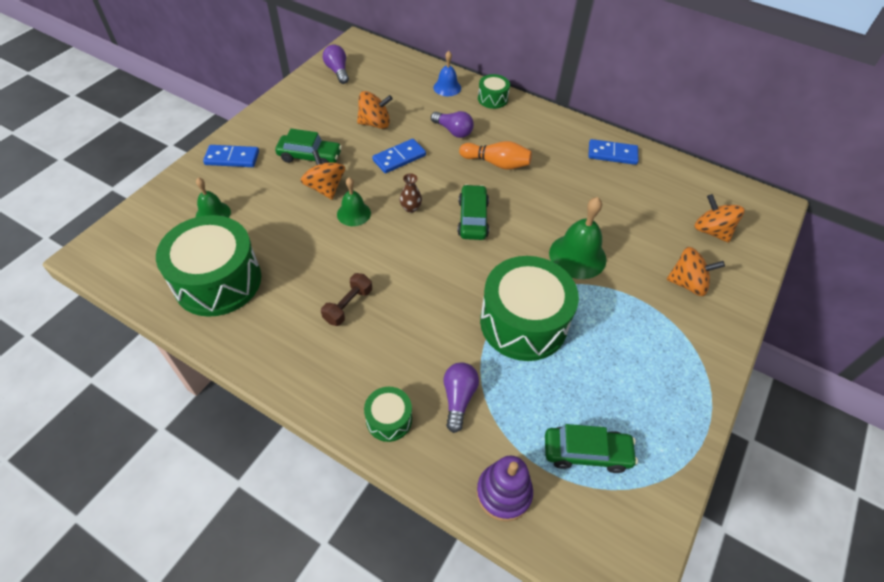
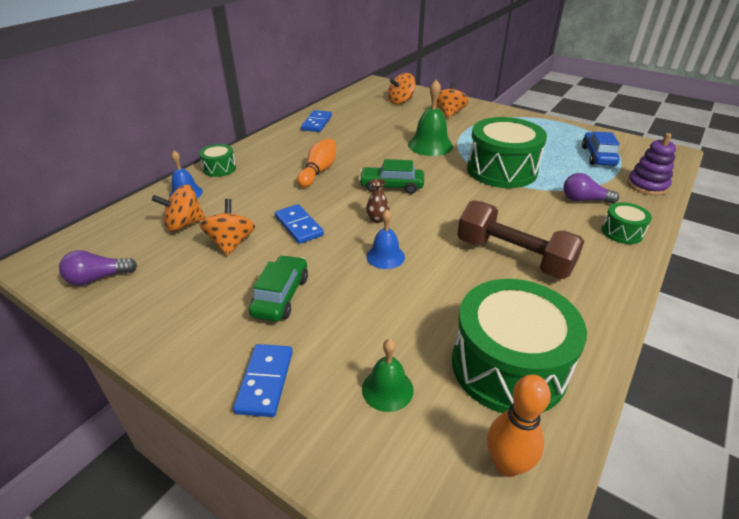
camera: 85 degrees left, 15 degrees down
orange spinning top [301,150,345,200] -> orange spinning top moved to [152,185,206,232]
brown dumbbell [321,273,372,326] -> brown dumbbell [457,200,584,279], size x1.93
green bell [337,177,371,226] -> blue bell [366,210,405,269]
purple light bulb [431,111,474,138] -> none
green car [545,424,638,473] -> blue car [582,132,620,166]
none -> orange bowling pin [487,374,551,477]

